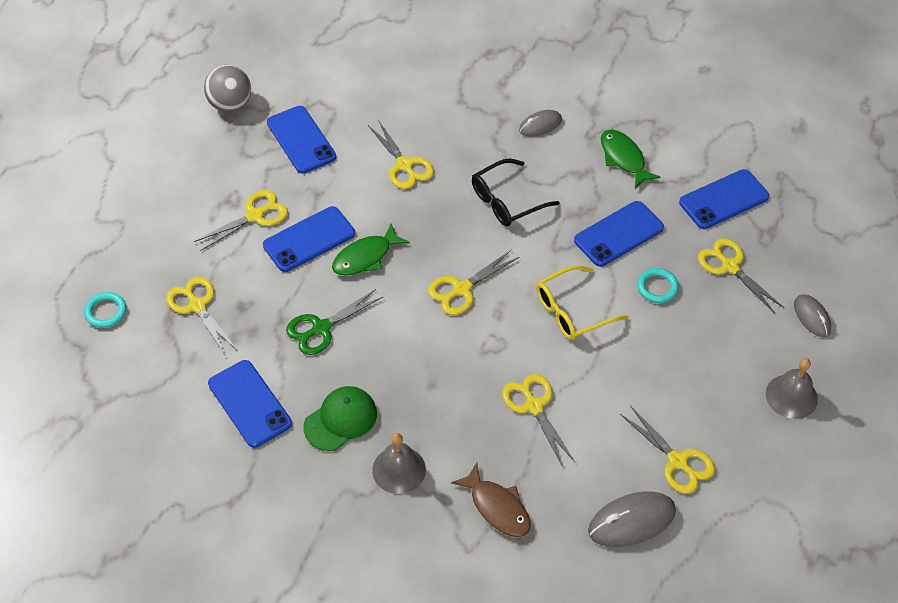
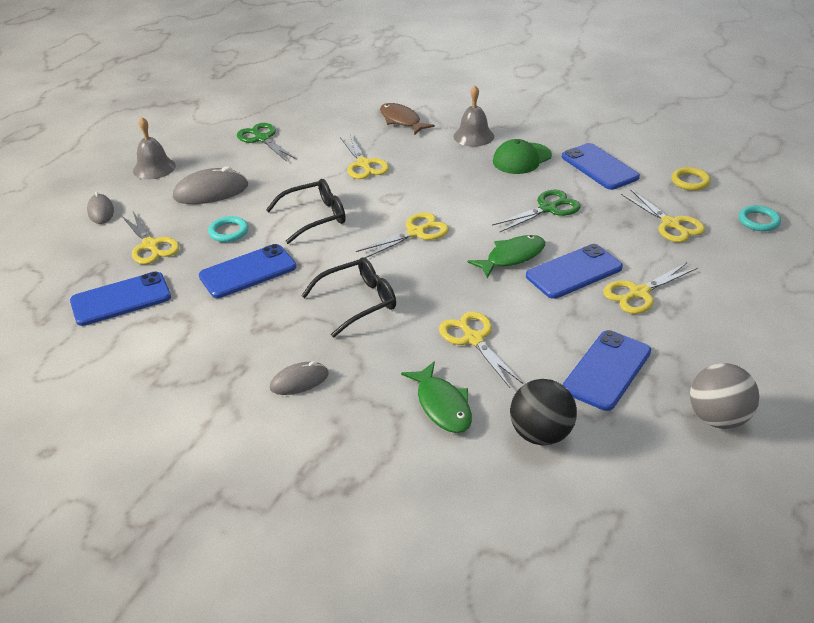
camera: 175 degrees left, 15 degrees down
blue phone [267,106,336,174] -> blue phone turned 60 degrees clockwise [563,330,651,411]
yellow glasses [536,265,628,340] -> black glasses [266,179,346,244]
grey mouse [588,491,676,547] -> grey mouse moved to [173,166,248,204]
green fish [601,129,660,189] -> green fish moved to [401,361,472,433]
yellow scissors [620,406,715,494] -> green scissors [237,123,296,162]
none -> black ball [510,379,577,445]
none -> yellow ring [672,167,711,191]

